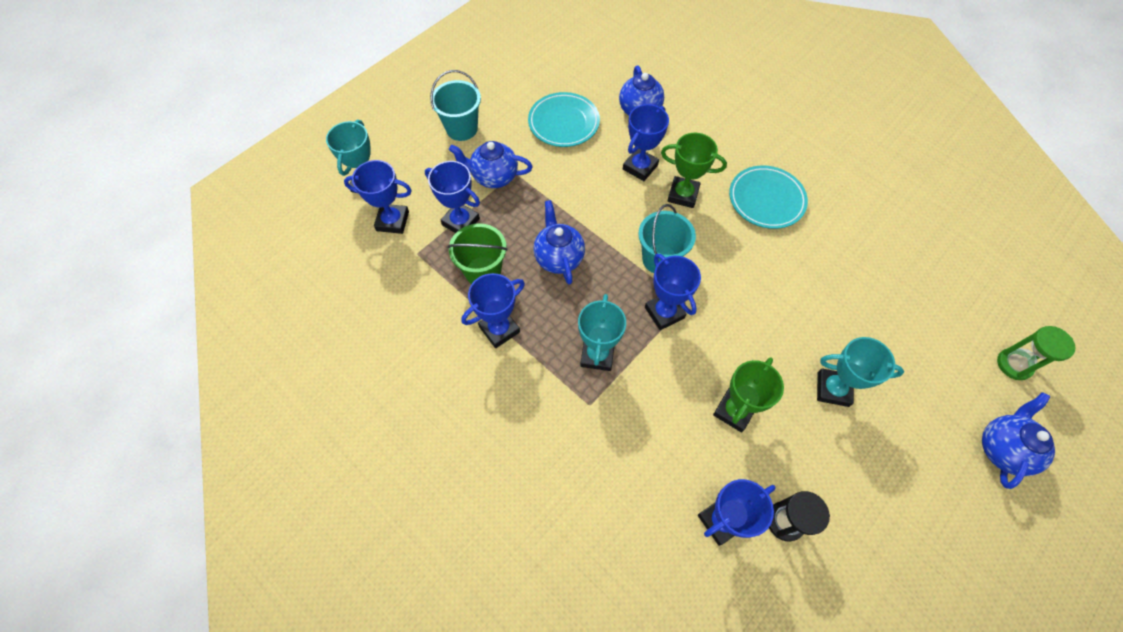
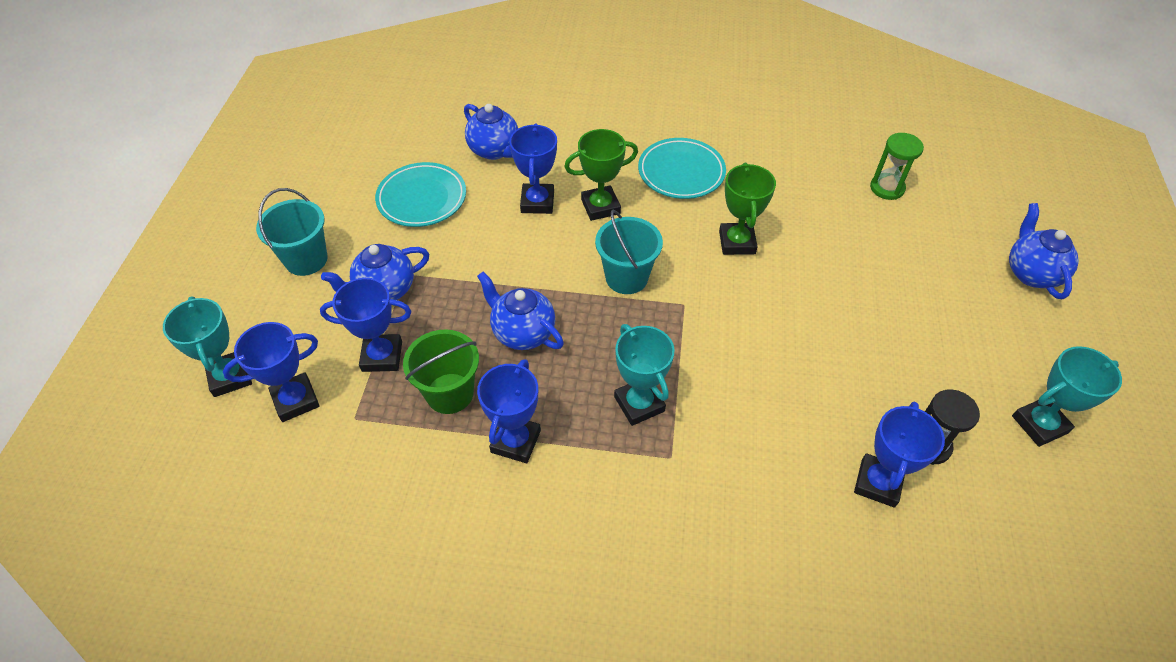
camera: 35 degrees left, 10 degrees down
blue trophy [645,254,701,330] -> none
green trophy [713,357,784,432] -> green trophy moved to [719,163,776,255]
turquoise trophy [817,337,904,407] -> turquoise trophy moved to [1012,346,1122,447]
green hourglass [997,326,1075,380] -> green hourglass moved to [870,133,924,200]

